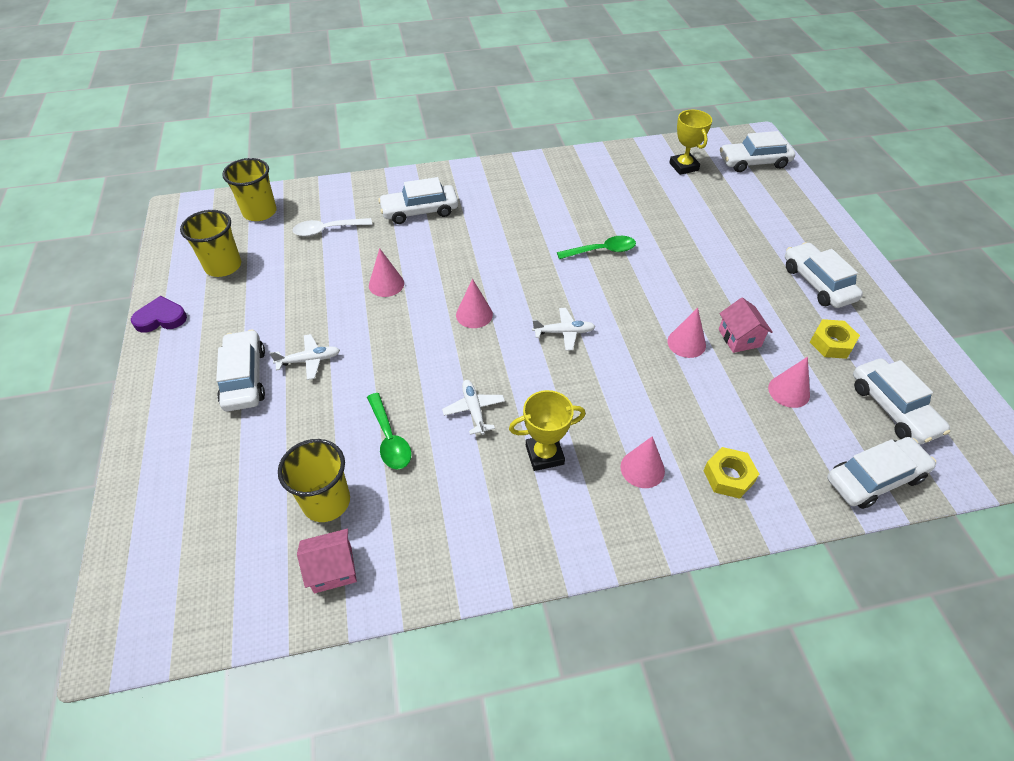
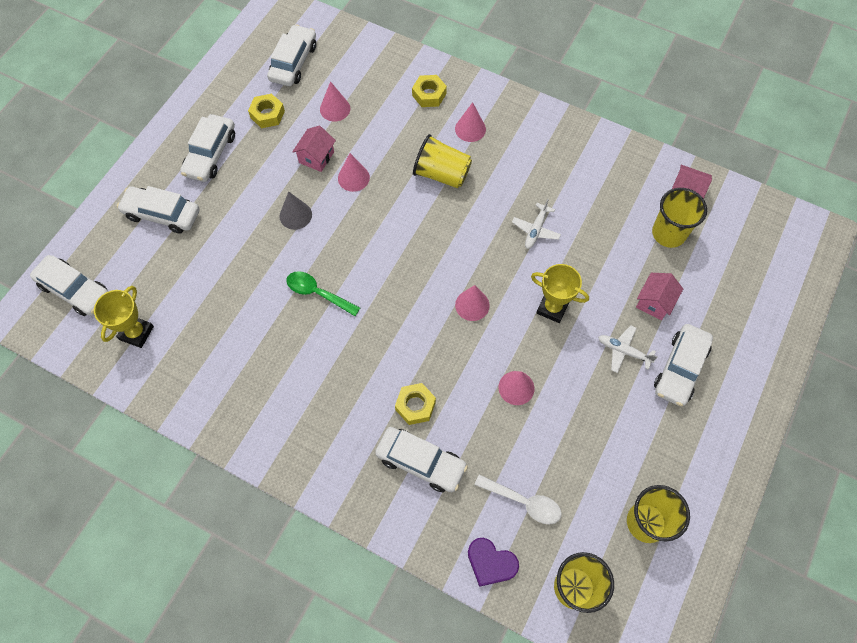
camera: 140 degrees left, 15 degrees up
purple heart [131,296,187,333] -> purple heart moved to [468,538,519,587]
green spoon [367,393,411,469] -> none
yellow trophy [509,390,585,471] -> yellow trophy moved to [531,264,589,323]
white plane [532,308,596,351] -> none
white car [827,437,936,509] -> white car moved to [117,186,199,234]
none -> grey cone [279,192,312,230]
none -> yellow nut [395,383,436,425]
none -> yellow cup [413,134,472,188]
none -> pink house [636,273,683,320]

